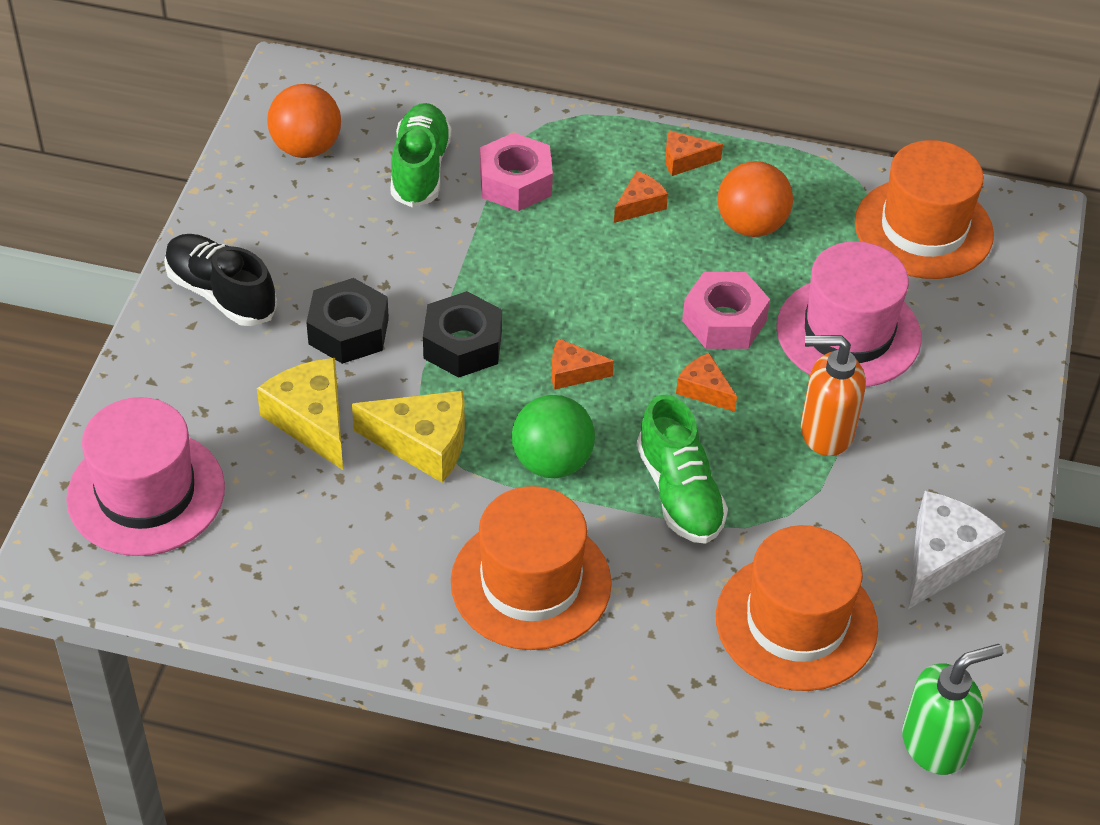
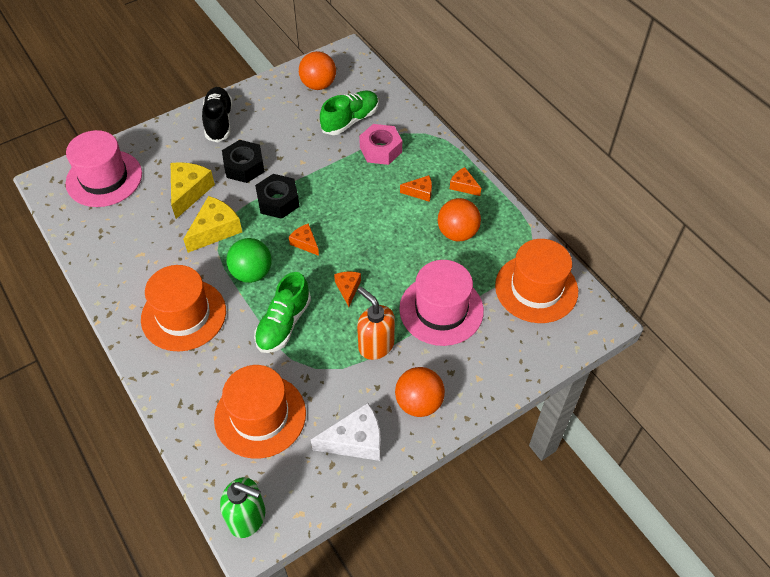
camera: 45 degrees right, 5 degrees up
yellow cheese [352,390,465,483] -> yellow cheese turned 105 degrees counterclockwise [183,196,242,253]
pink nut [682,272,770,349] -> none
none -> orange ball [395,367,445,417]

